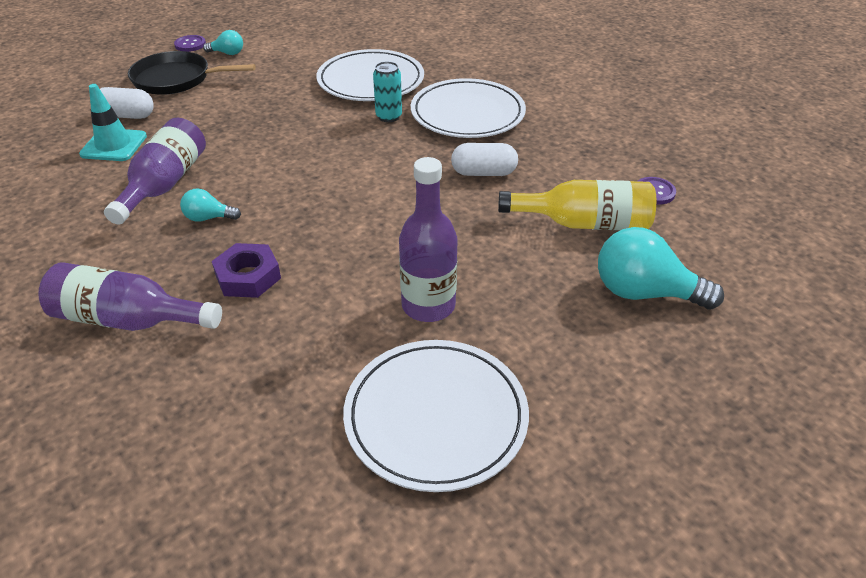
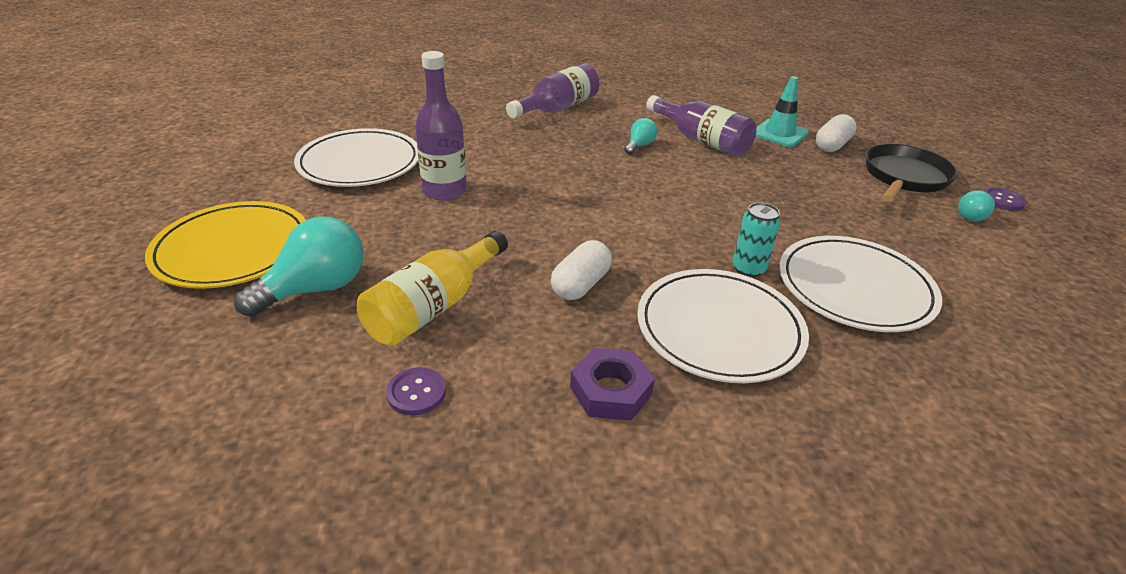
camera: 120 degrees right, 5 degrees down
purple nut [212,243,281,298] -> purple nut moved to [570,348,655,421]
none -> yellow plate [145,201,306,289]

